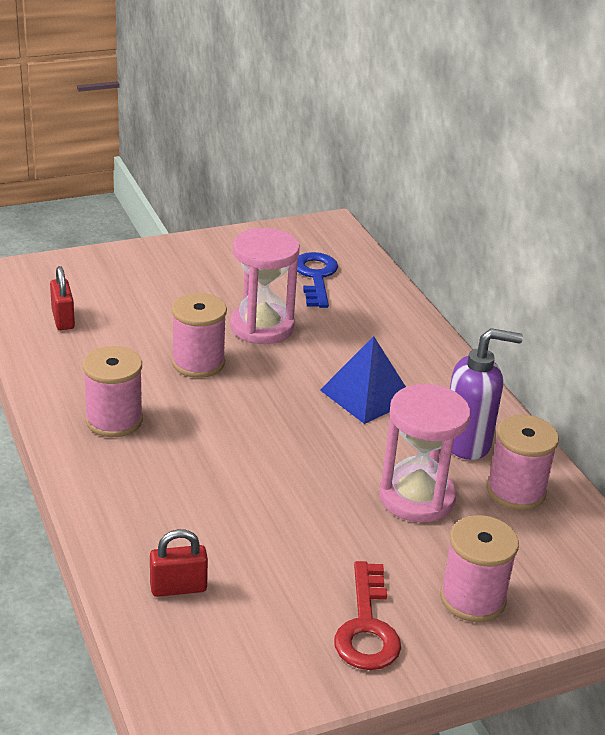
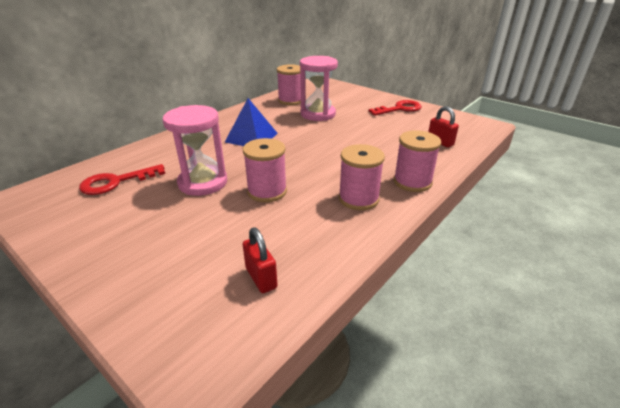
camera: 115 degrees left, 0 degrees up
red padlock [50,266,75,330] -> red padlock turned 75 degrees counterclockwise [243,227,278,293]
blue key [297,252,338,308] -> red key [79,164,165,195]
pink spool [440,515,519,622] -> pink spool moved to [394,130,441,192]
purple soap dispenser [450,328,523,460] -> none

